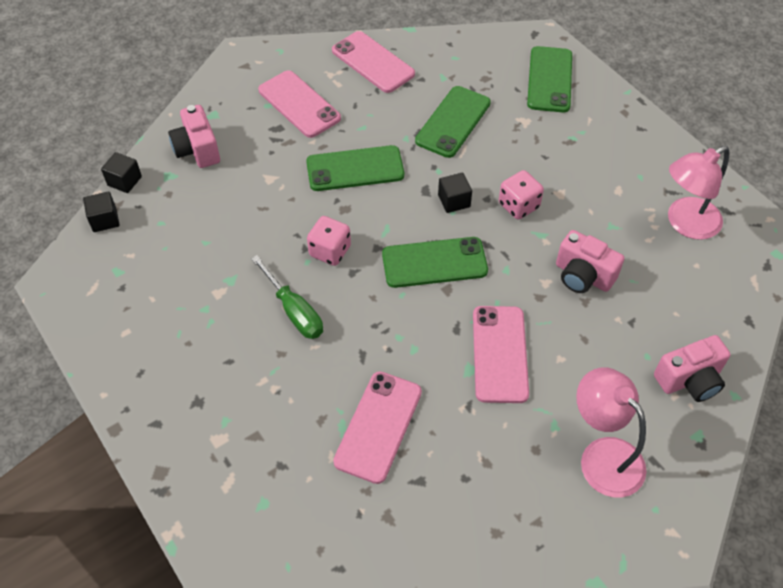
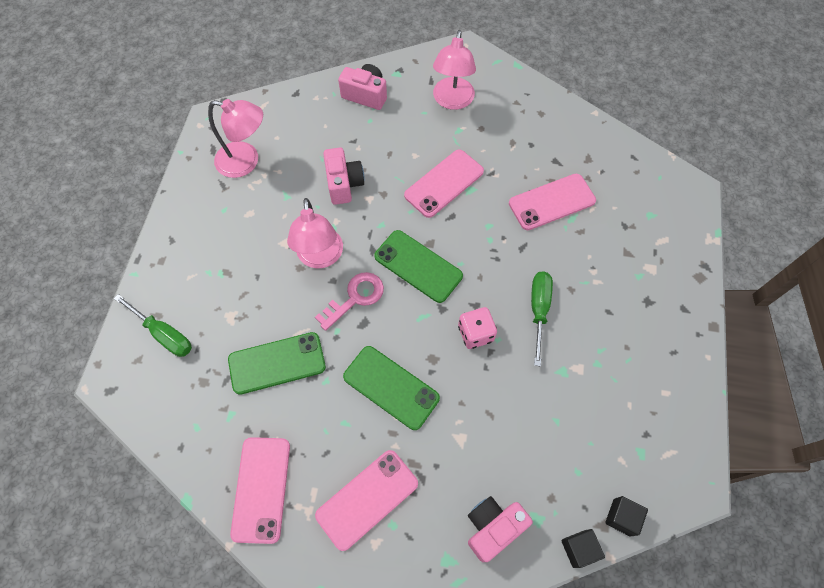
camera: 135 degrees left, 10 degrees up
pink camera [168,105,220,168] -> pink camera turned 150 degrees counterclockwise [468,496,533,562]
pink phone [258,70,341,138] -> pink phone turned 45 degrees clockwise [315,450,418,551]
black cube [438,173,472,213] -> pink key [315,272,384,331]
pink dice [499,170,544,220] -> pink lamp [287,198,343,268]
green phone [527,46,572,112] -> green screwdriver [114,294,192,357]

